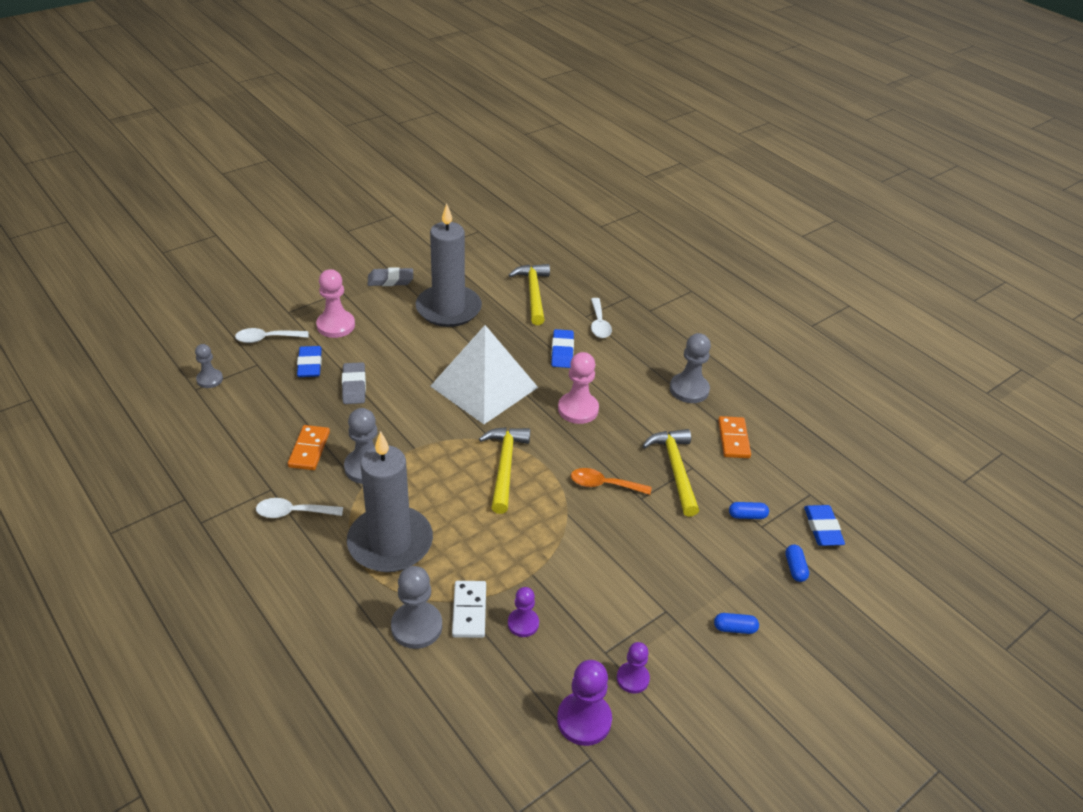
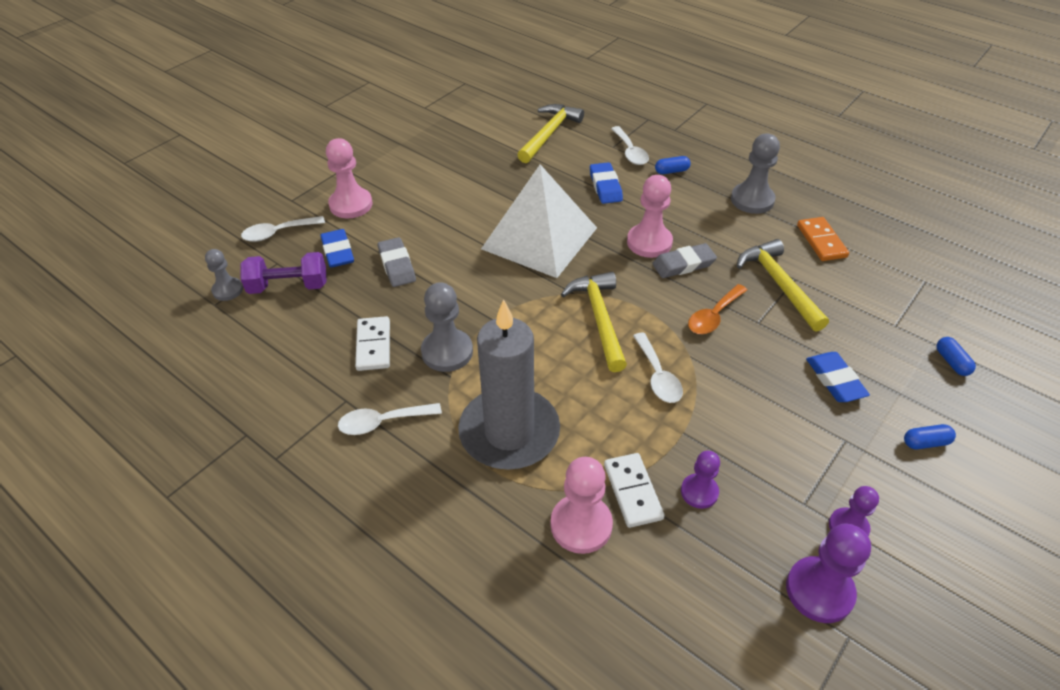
camera: 10 degrees left, 5 degrees up
orange domino [288,425,330,470] -> white domino [355,316,390,371]
grey eraser [368,267,413,286] -> grey eraser moved to [652,243,717,278]
grey pawn [391,566,442,649] -> pink pawn [551,457,613,554]
grey candle [416,204,482,327] -> none
yellow hammer [509,264,550,325] -> yellow hammer turned 45 degrees clockwise [517,104,584,163]
orange spoon [571,468,651,495] -> orange spoon turned 45 degrees counterclockwise [688,284,747,334]
blue capsule [729,502,769,519] -> blue capsule moved to [655,156,691,174]
blue eraser [804,505,845,546] -> blue eraser moved to [806,352,870,402]
none -> purple dumbbell [240,252,327,294]
none -> white spoon [633,332,683,403]

